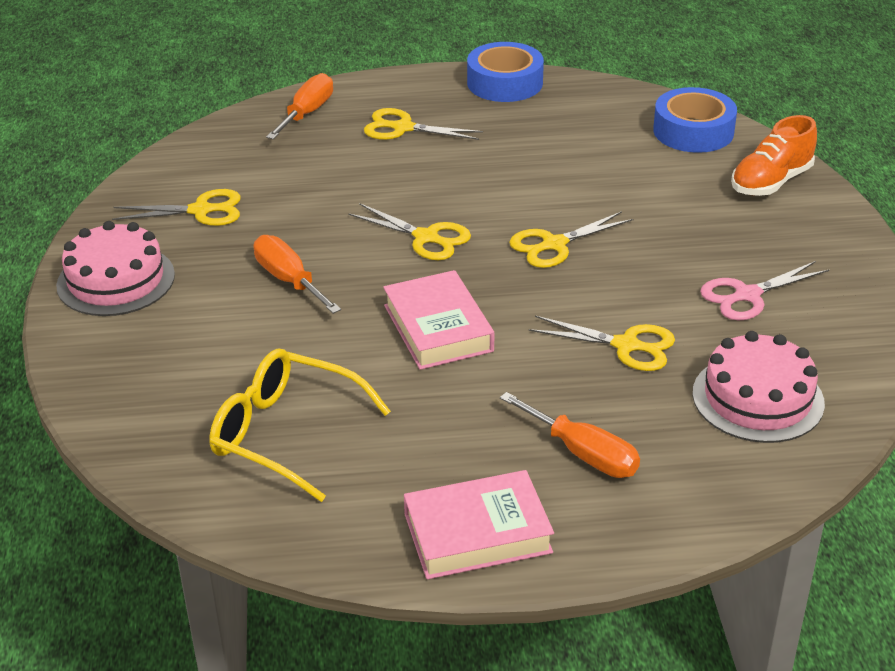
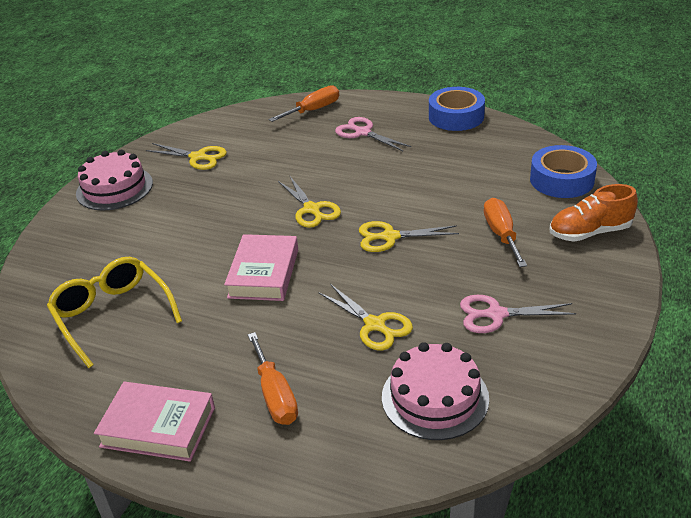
camera: 30 degrees right, 0 degrees up
orange screwdriver [253,235,341,314] -> orange screwdriver moved to [484,198,527,267]
yellow scissors [364,108,483,140] -> pink scissors [335,117,411,151]

